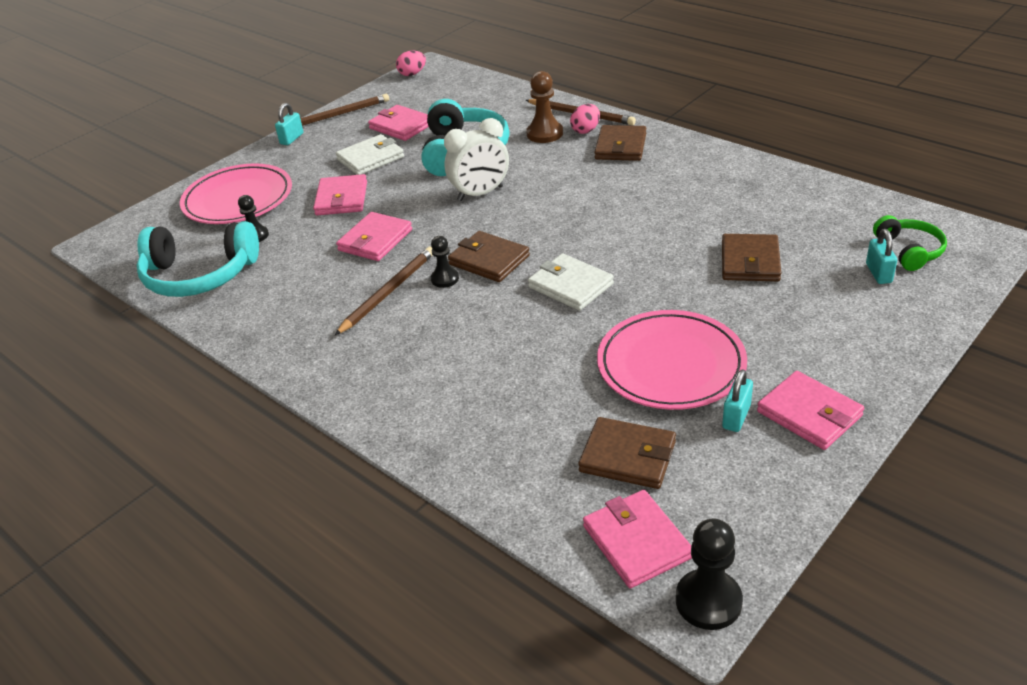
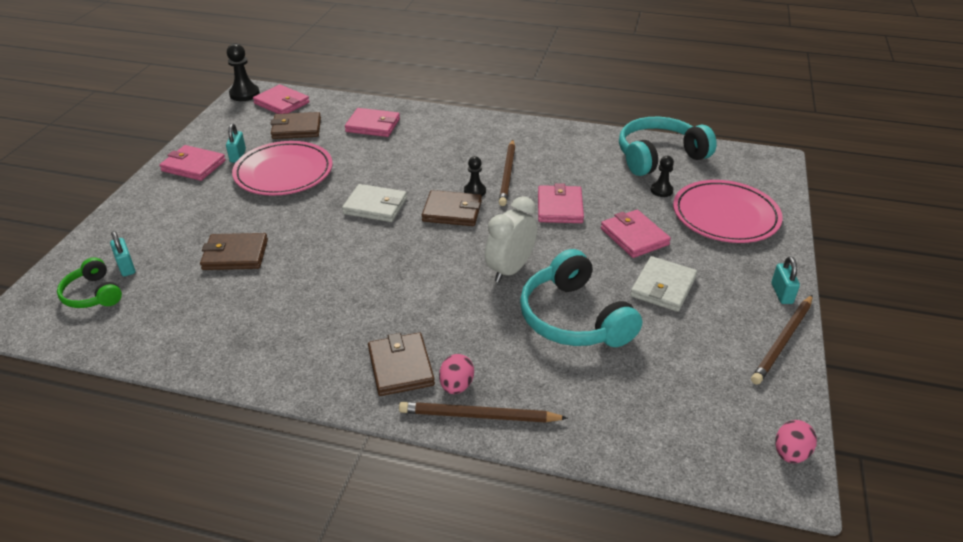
camera: 150 degrees right, 0 degrees up
pink wallet [368,105,429,141] -> pink wallet moved to [345,108,400,137]
brown pawn [526,71,563,143] -> none
brown wallet [722,234,781,281] -> brown wallet turned 75 degrees counterclockwise [200,233,268,270]

